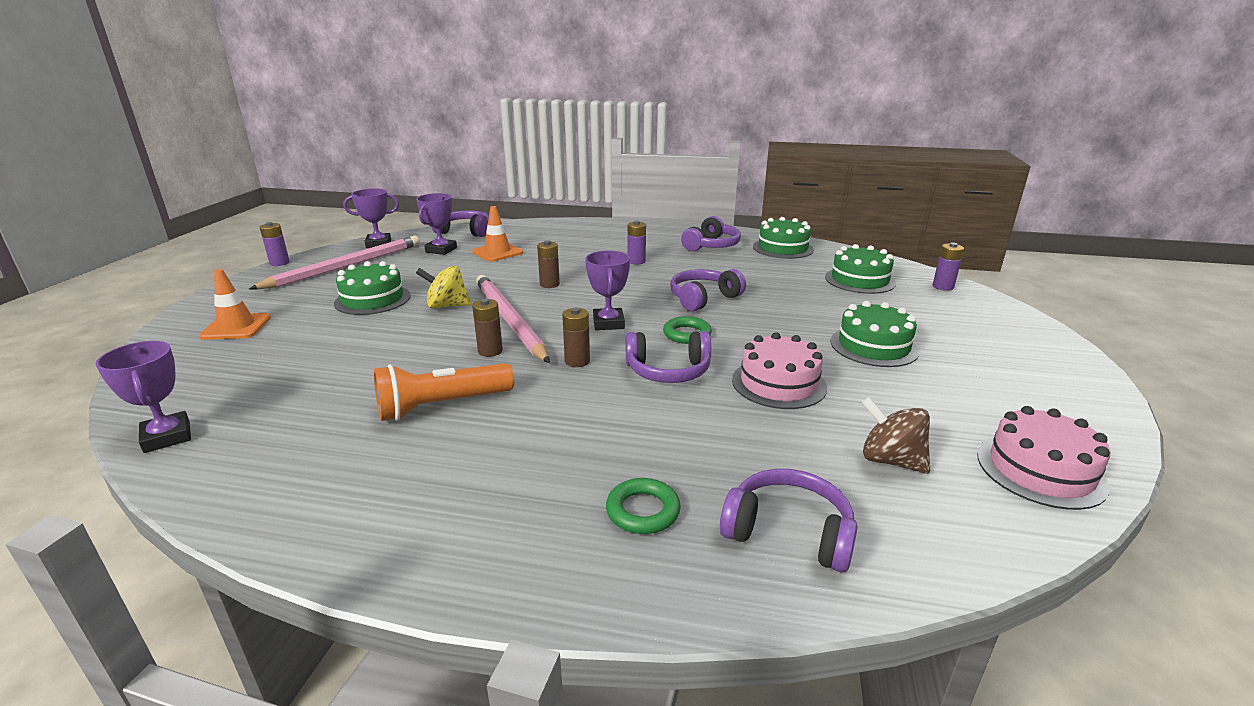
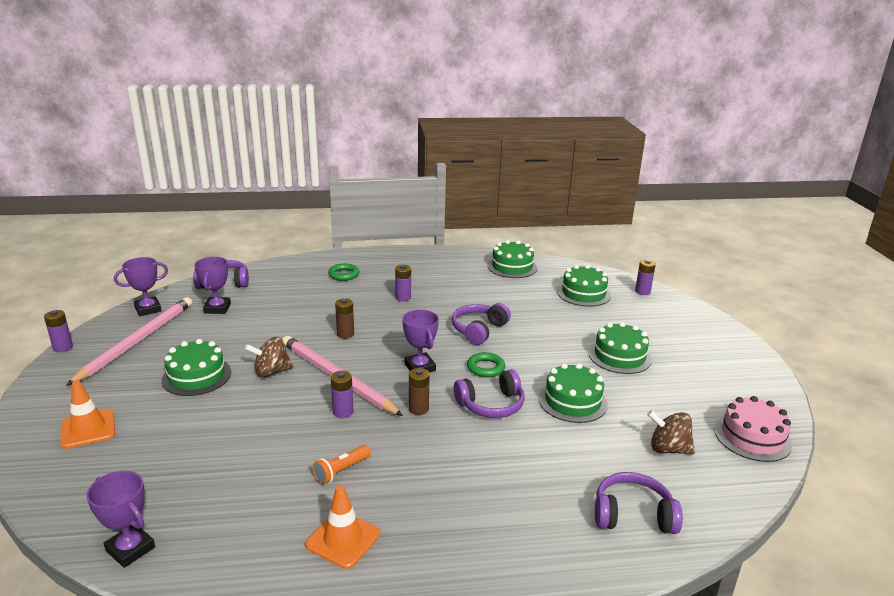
camera: 20 degrees left, 0 degrees up
orange flashlight [374,363,514,421] -> orange flashlight [312,445,371,485], size x0.57
yellow spinning top [416,266,471,309] -> brown spinning top [245,337,294,378]
orange traffic cone [472,206,523,262] -> orange traffic cone moved to [305,485,380,569]
brown battery [472,299,503,357] -> purple battery [331,371,353,418]
green ring [606,478,681,534] -> green ring moved to [328,263,359,281]
purple headphones [681,216,741,251] -> none
pink cake [732,332,827,409] -> green cake [539,363,608,423]

